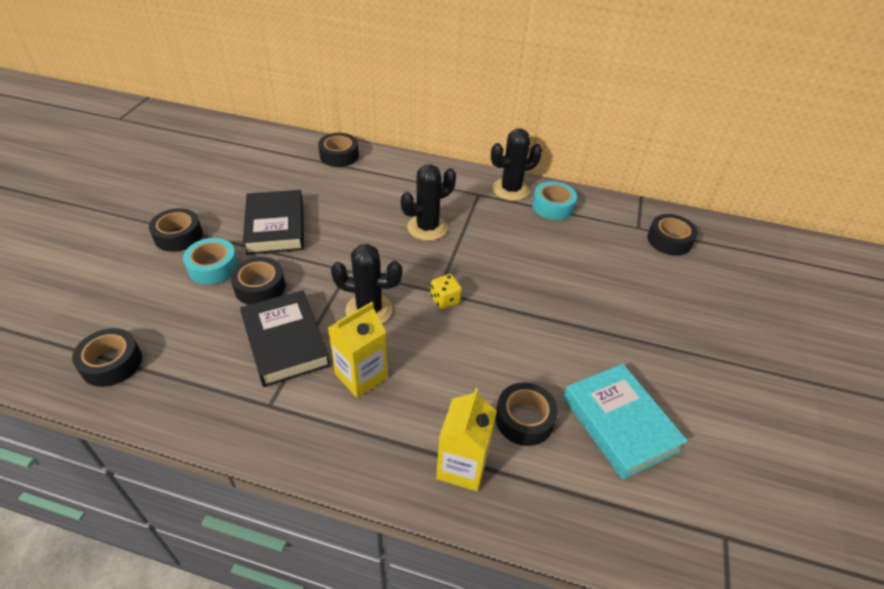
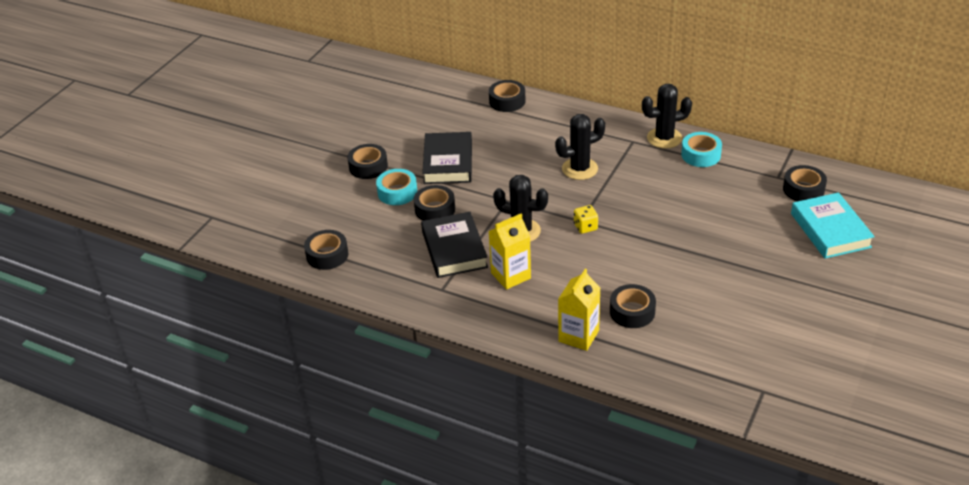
camera: 15 degrees right, 5 degrees down
turquoise book [563,364,688,480] -> turquoise book moved to [791,192,875,259]

